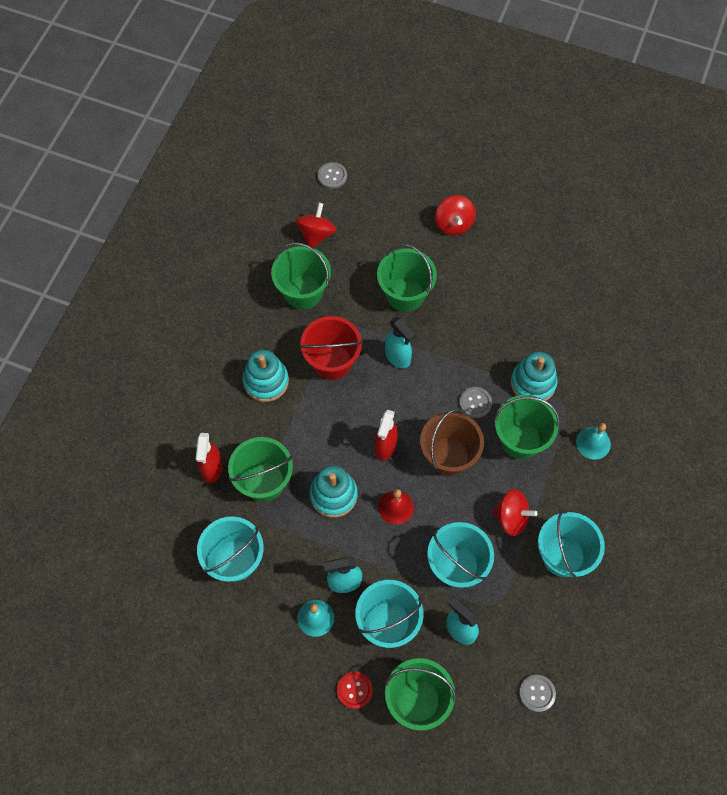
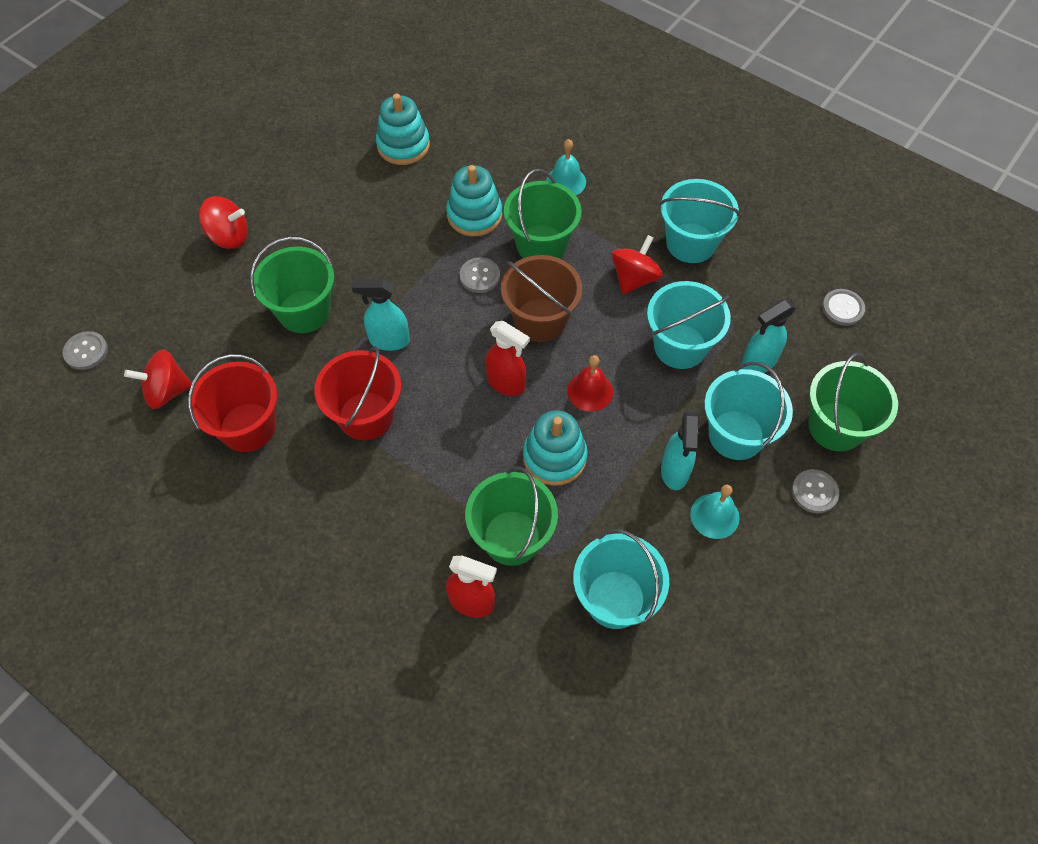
camera: 75 degrees left, 5 degrees down
turquoise stacking toy [242,350,289,402] -> turquoise stacking toy moved to [376,94,430,165]
green bucket [271,242,331,309] -> red bucket [188,354,277,452]
red spinning top [296,203,336,248] -> red spinning top turned 45 degrees counterclockwise [124,350,192,409]
red button [337,671,373,709] -> grey button [792,469,839,513]
turquoise spray bottle [385,317,415,369] -> turquoise spray bottle turned 150 degrees counterclockwise [352,279,410,351]

